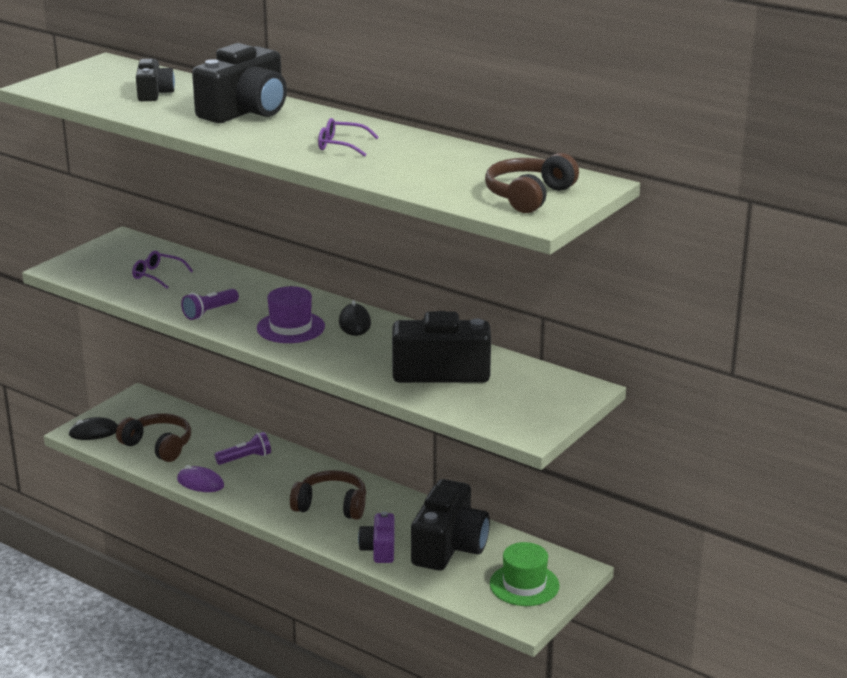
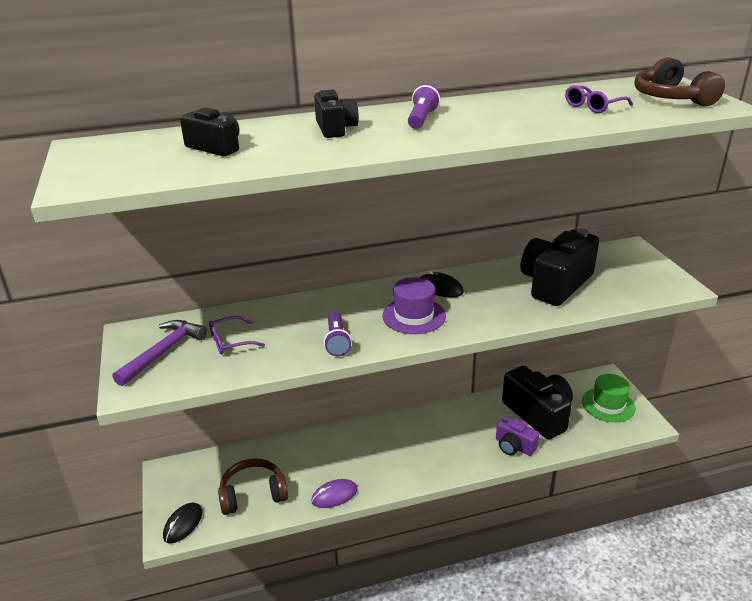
camera: 50 degrees left, 5 degrees up
black camera [192,43,287,123] -> black camera [314,89,359,138], size x0.55
purple flashlight [215,432,271,465] -> purple flashlight moved to [408,83,441,129]
brown headphones [290,470,366,520] -> none
purple glasses [318,118,379,157] -> purple glasses moved to [565,85,633,113]
none -> purple hammer [112,320,207,386]

